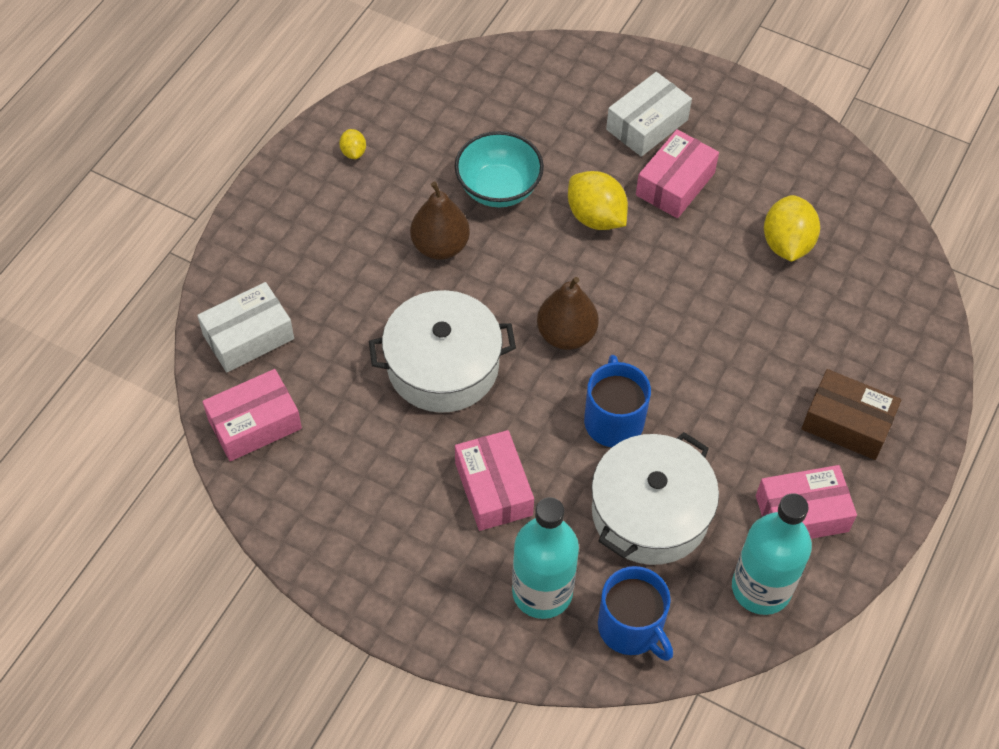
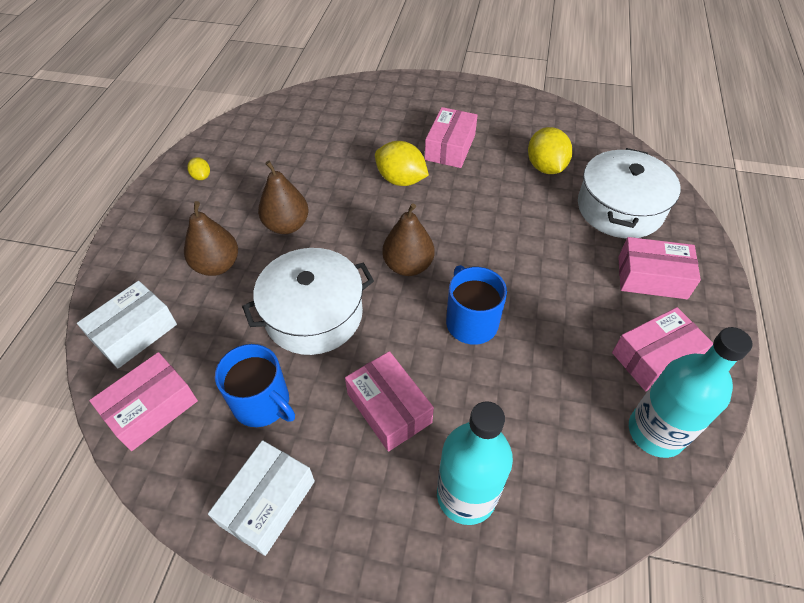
camera: 15 degrees left, 5 degrees down
turquoise bowl [455,131,544,207] -> none
white pot [591,432,719,565] -> white pot moved to [578,148,681,238]
blue mug [598,566,673,661] -> blue mug moved to [215,344,295,427]
white box [606,72,692,157] -> white box moved to [208,440,315,556]
brown box [802,369,901,460] -> pink box [618,237,701,299]
none -> brown pear [184,201,238,276]

